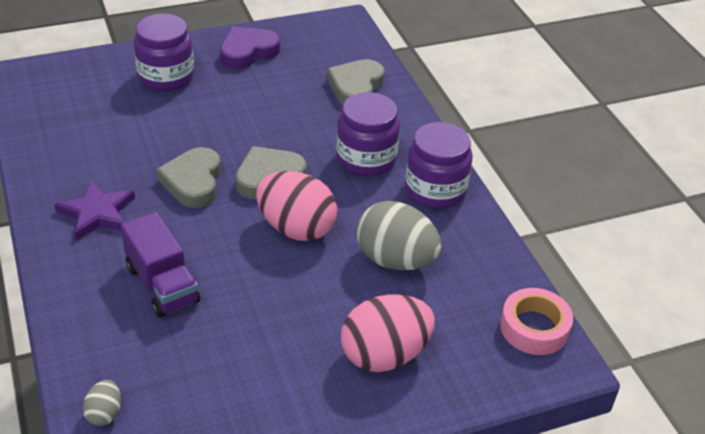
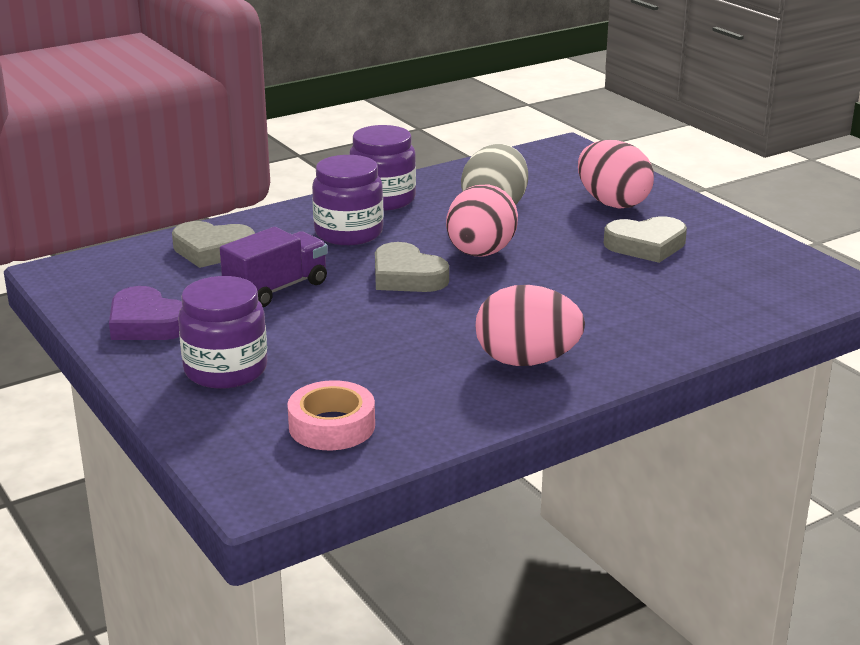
camera: 100 degrees left, 15 degrees down
purple star [54,180,135,240] -> pink egg [475,285,585,366]
grey egg [83,380,121,426] -> none
purple truck [121,212,200,318] -> purple truck moved to [220,227,328,307]
grey heart [157,147,221,208] -> grey heart moved to [604,216,687,263]
pink tape [500,288,573,355] -> pink tape moved to [287,380,375,450]

